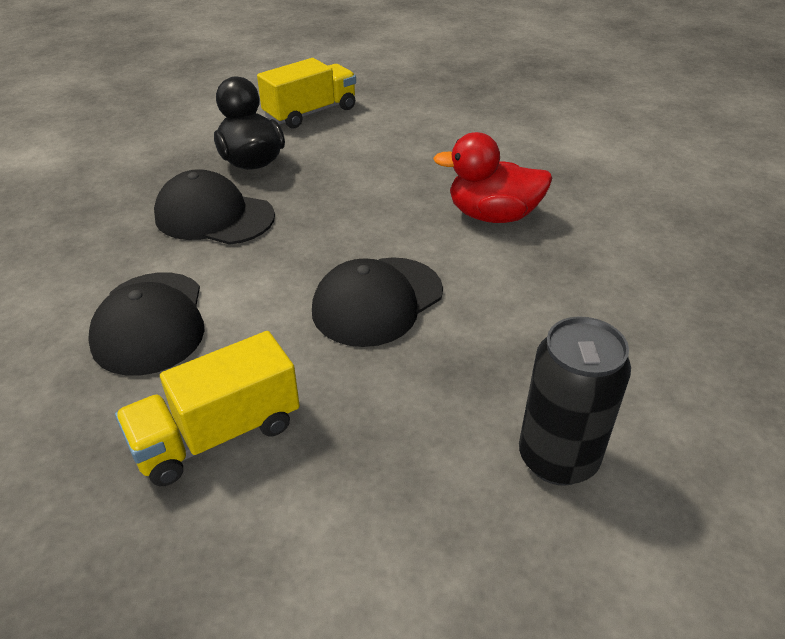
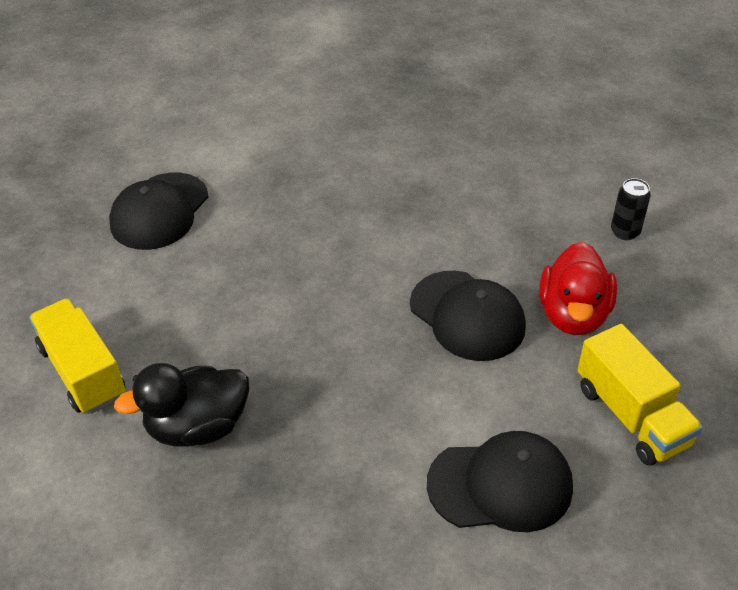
camera: 85 degrees left, 5 degrees up
black cap [154,169,275,245] -> black cap moved to [109,173,208,250]
red duck [433,132,553,223] -> red duck moved to [539,242,617,335]
black can [519,316,631,486] -> black can [611,178,651,240], size x0.57

